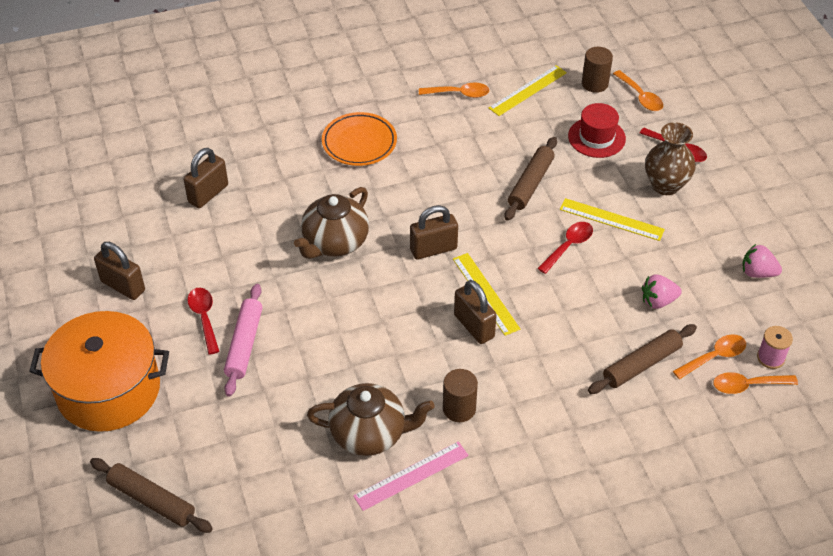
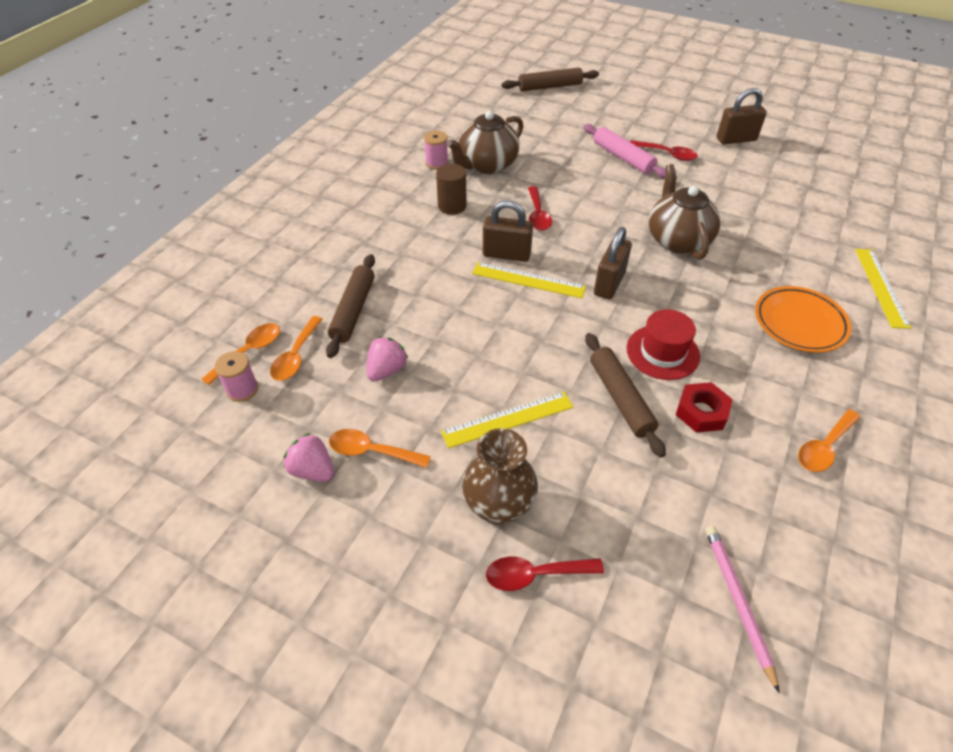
camera: 135 degrees right, 0 degrees up
orange pot [29,311,169,432] -> none
brown padlock [183,148,228,208] -> none
pink ruler [353,441,469,511] -> pink spool [424,131,448,170]
yellow ruler [488,65,567,116] -> yellow ruler moved to [855,249,912,329]
red spoon [537,222,593,274] -> red spoon moved to [528,186,552,231]
red hat [568,103,626,158] -> red hat moved to [627,309,700,380]
brown cylinder [582,47,613,93] -> pink pencil [705,526,780,694]
orange spoon [613,70,663,111] -> orange spoon moved to [329,429,431,468]
pink strawberry [742,244,782,278] -> pink strawberry turned 120 degrees counterclockwise [283,433,334,482]
none -> red nut [676,382,733,433]

